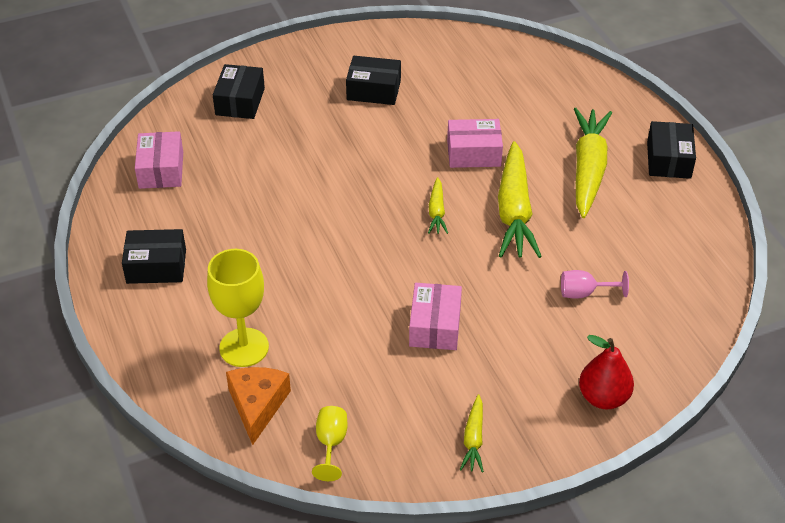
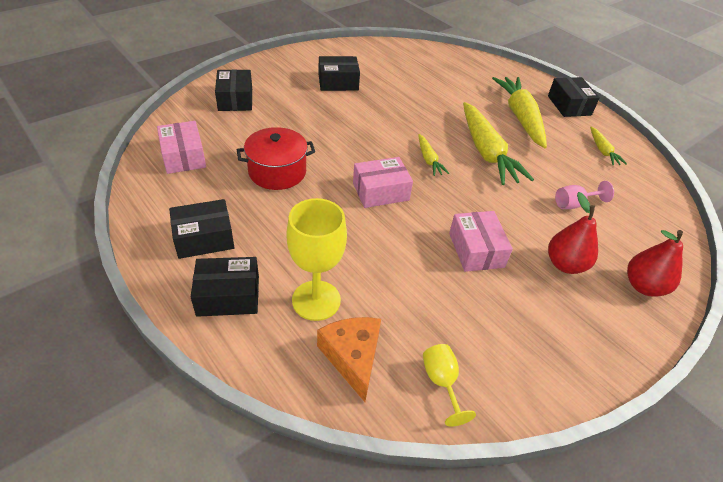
camera: 20 degrees left, 0 degrees up
pink box [447,119,503,168] -> pink box moved to [353,157,413,208]
yellow carrot [460,394,484,472] -> yellow carrot moved to [590,127,627,165]
none -> black box [191,257,259,317]
none -> red pot [237,127,315,190]
none -> red pear [548,192,598,274]

